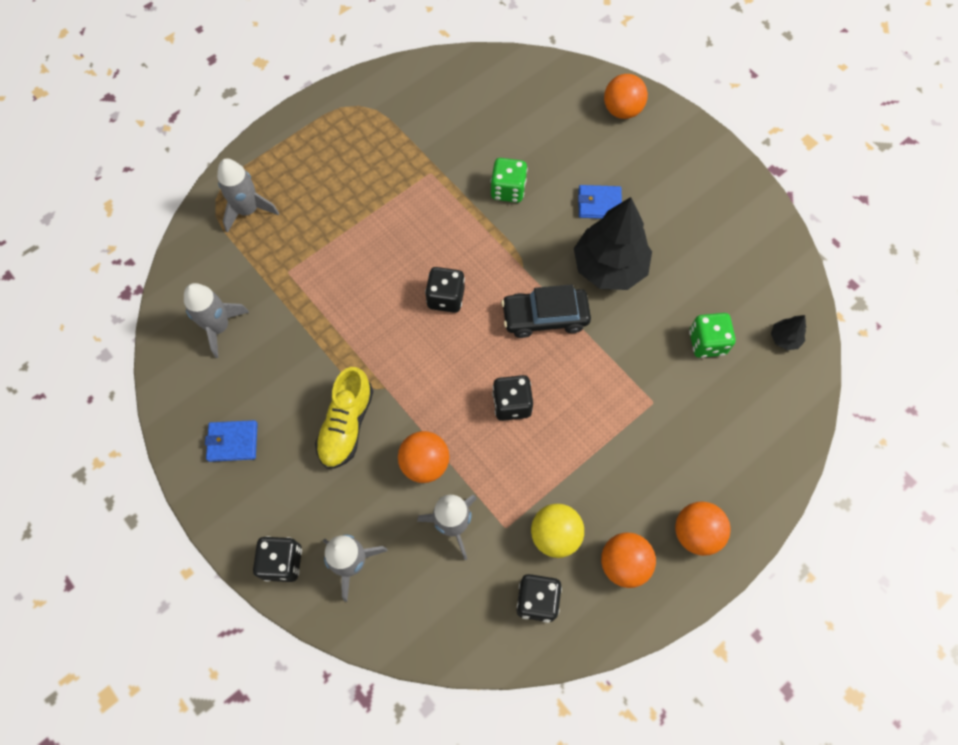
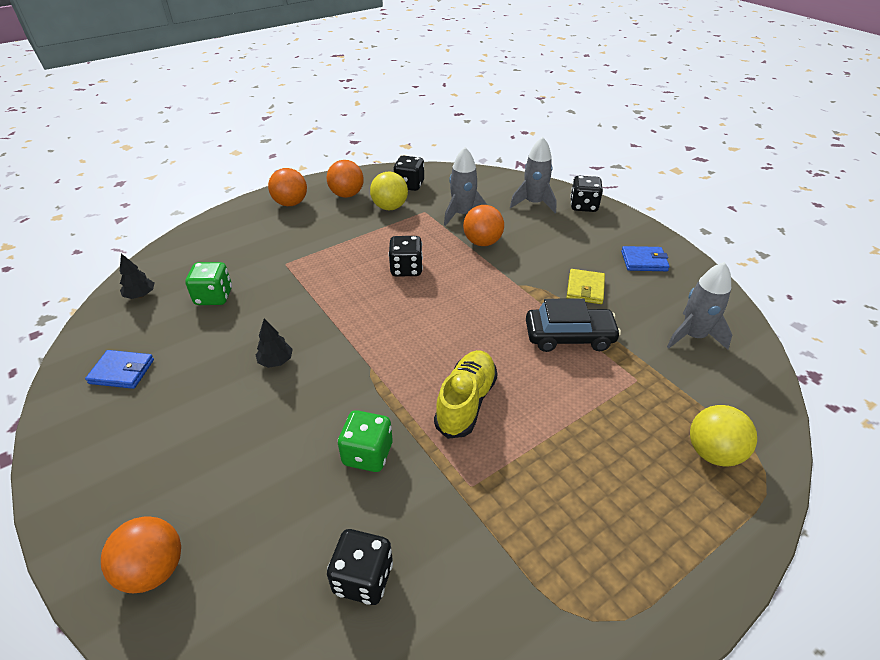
camera: 175 degrees left, 25 degrees down
grey rocket [217,158,279,233] -> yellow ball [690,405,757,466]
yellow shoe [315,367,373,469] -> yellow shoe moved to [434,350,498,439]
black dice [425,267,465,313] -> black dice moved to [327,529,393,605]
black car [501,284,591,338] -> black car moved to [526,298,621,352]
black tree [574,197,652,290] -> black tree [256,319,293,368], size x0.43
blue wallet [578,185,622,219] -> blue wallet moved to [85,350,154,389]
none -> yellow wallet [567,269,605,304]

